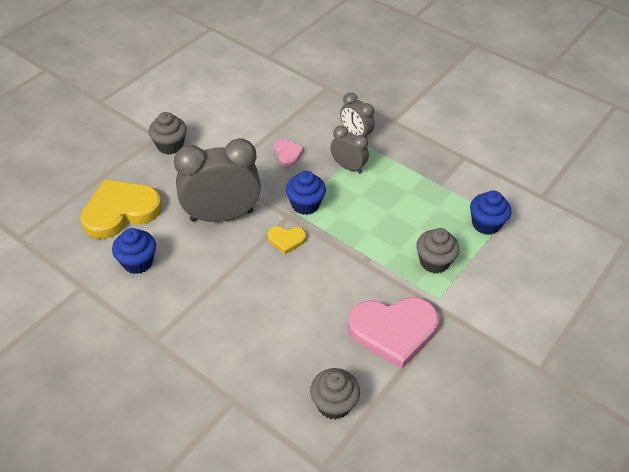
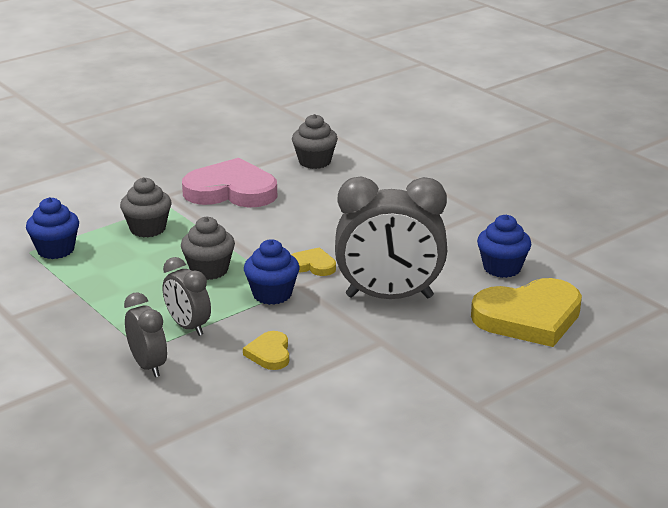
camera: 165 degrees left, 20 degrees down
grey cupcake [149,112,187,155] -> grey cupcake moved to [181,216,235,280]
pink heart [274,139,304,167] -> yellow heart [243,331,289,370]

